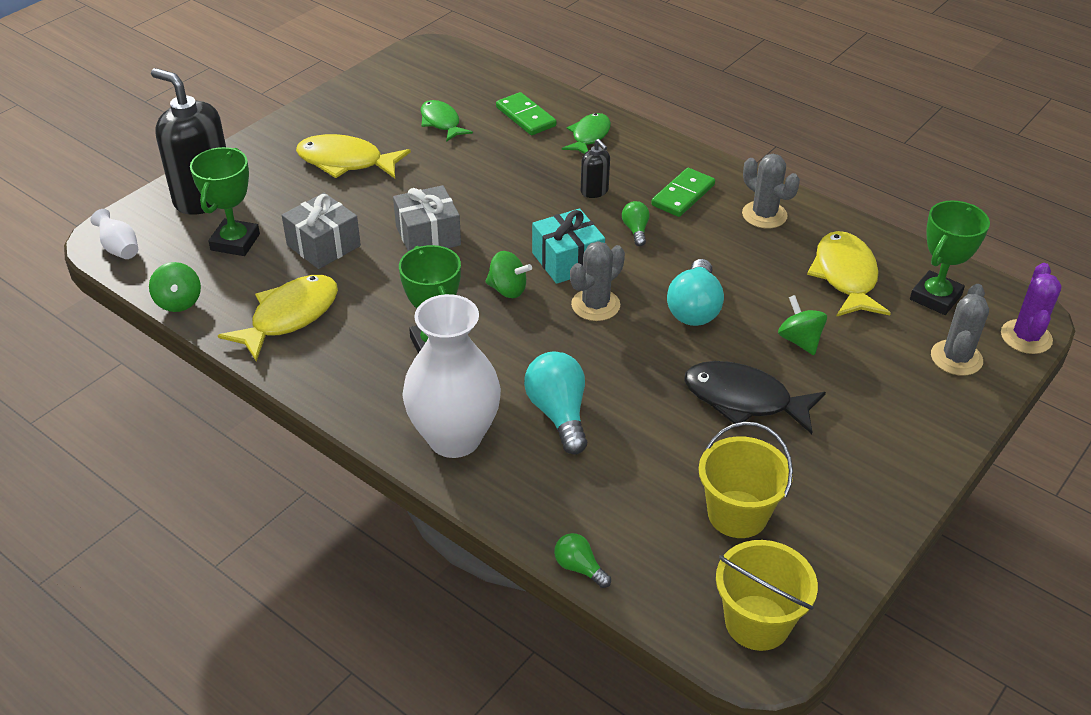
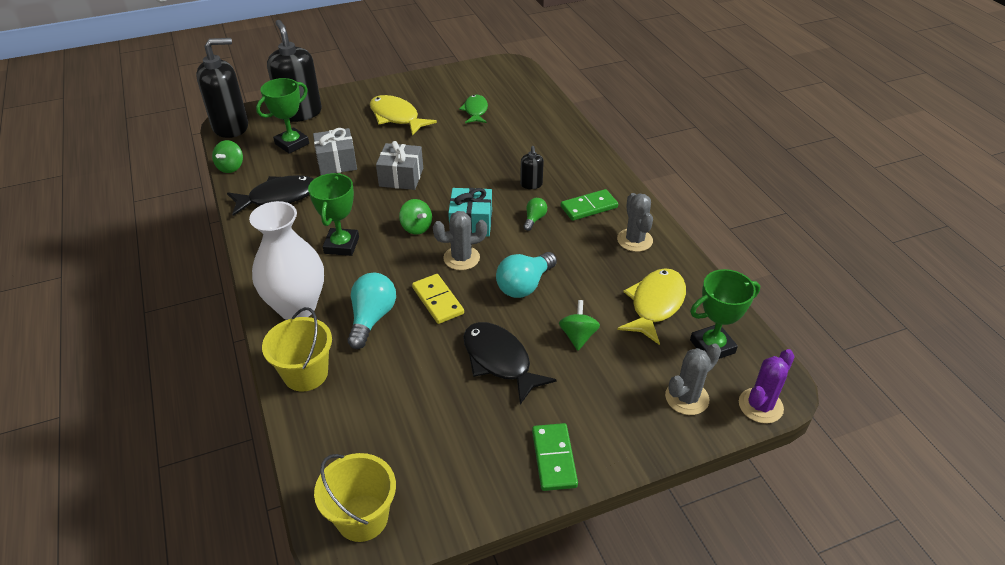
camera: 30 degrees right, 0 degrees up
white vase [90,209,138,259] -> black soap dispenser [196,38,248,138]
yellow fish [218,275,338,362] -> black fish [227,175,314,216]
green domino [496,92,557,135] -> green domino moved to [532,423,578,491]
green light bulb [554,533,611,588] -> none
green fish [562,113,611,154] -> none
yellow bucket [698,422,793,538] -> yellow bucket moved to [262,307,332,392]
none -> yellow domino [412,274,464,324]

